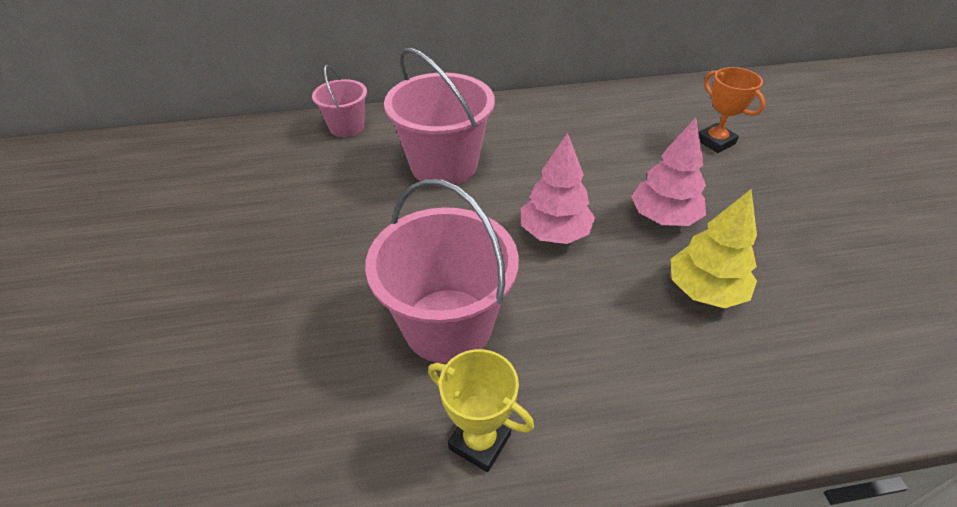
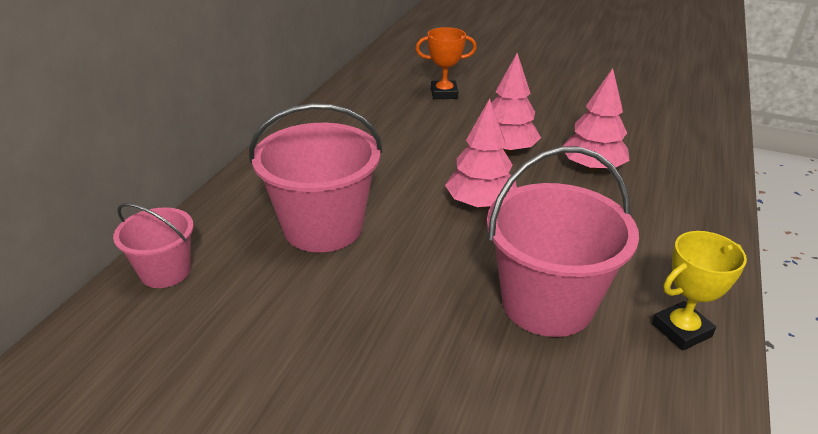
camera: 60 degrees left, 10 degrees down
yellow tree [670,189,757,308] -> pink tree [563,68,629,172]

